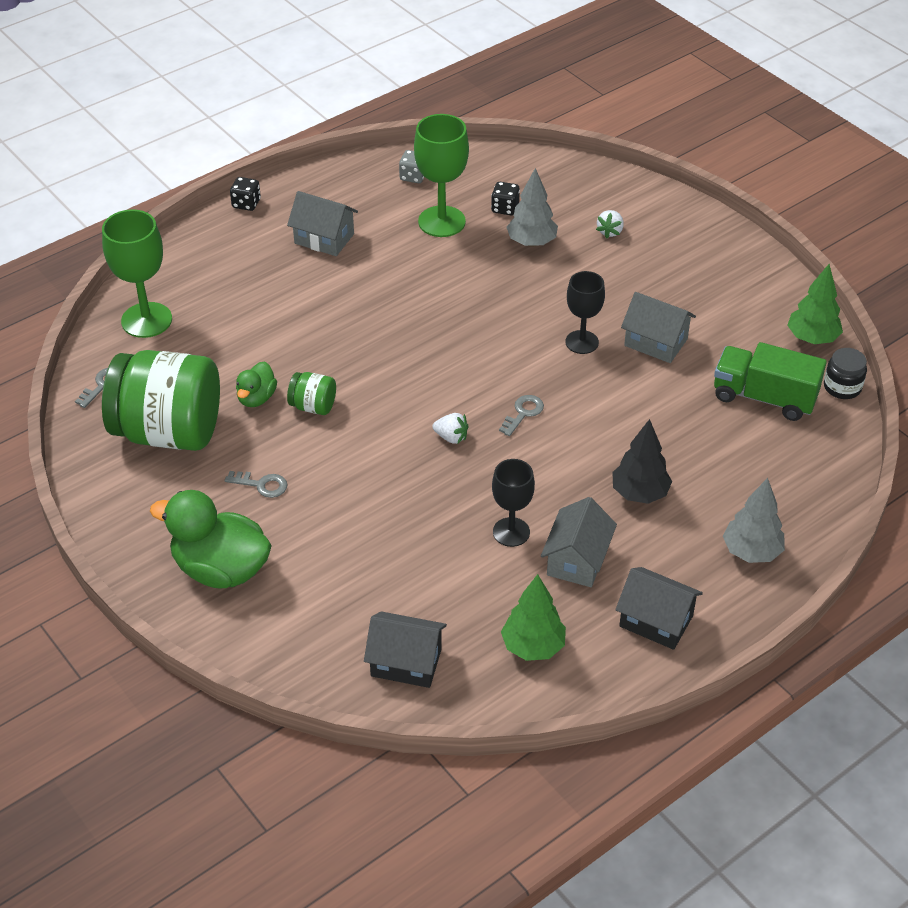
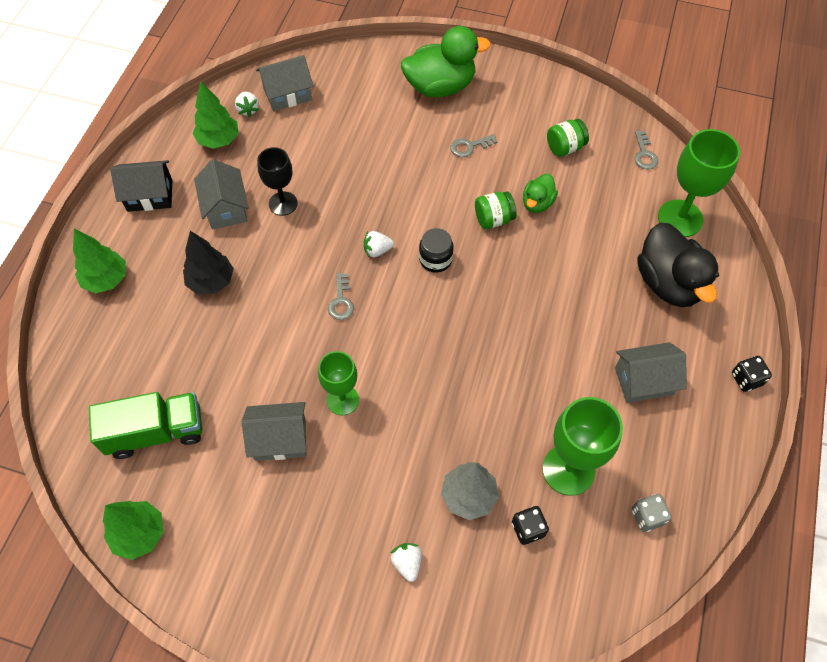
camera: 145 degrees right, 15 degrees up
green jar [102,350,220,451] -> green jar [547,119,589,157], size x0.42
green duck [236,361,277,407] -> green duck turned 135 degrees counterclockwise [523,174,558,213]
black house [364,611,447,688] -> grey house [256,55,314,111]
black goblet [565,271,605,354] -> green goblet [318,351,359,415]
grey tree [723,478,785,563] -> green tree [73,229,126,293]
black jar [824,348,867,399] -> black jar moved to [419,228,454,273]
none -> white strawberry [235,92,259,117]
none -> black duck [637,223,719,307]

